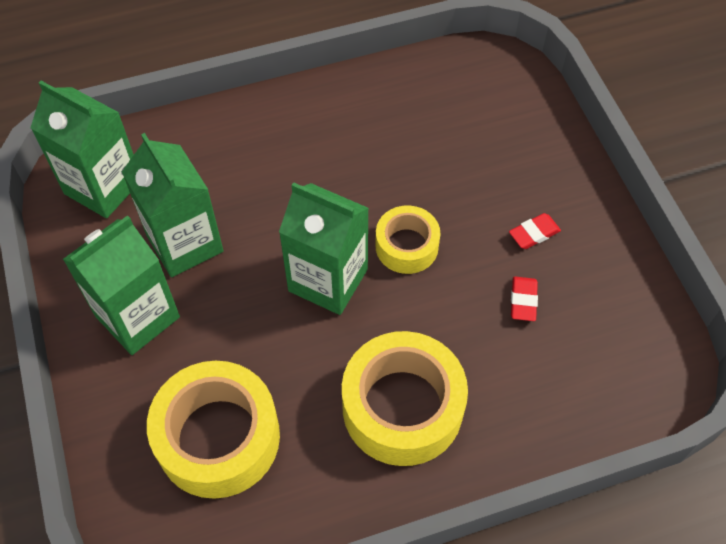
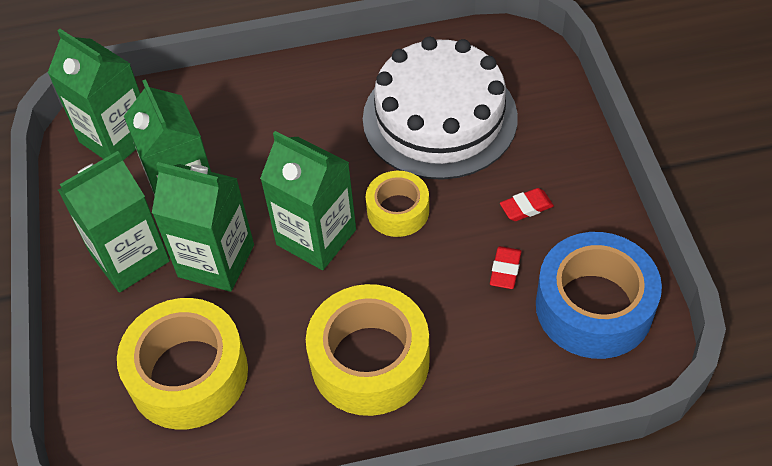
camera: 10 degrees right, 5 degrees down
none -> green carton [152,162,254,292]
none -> white cake [363,37,518,180]
none -> blue tape [536,232,662,359]

